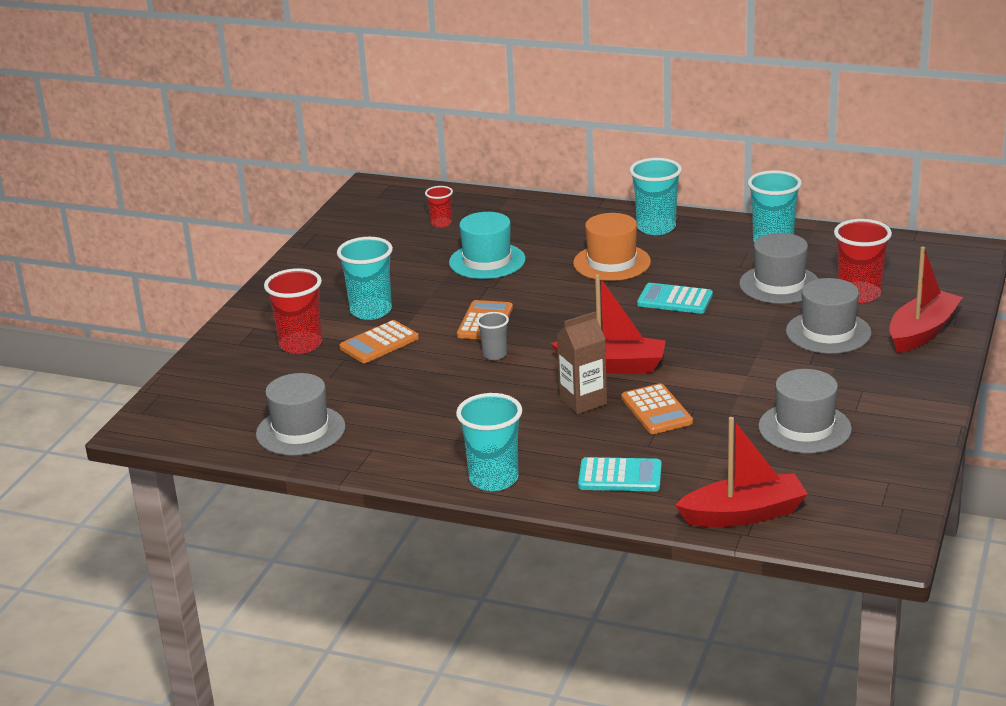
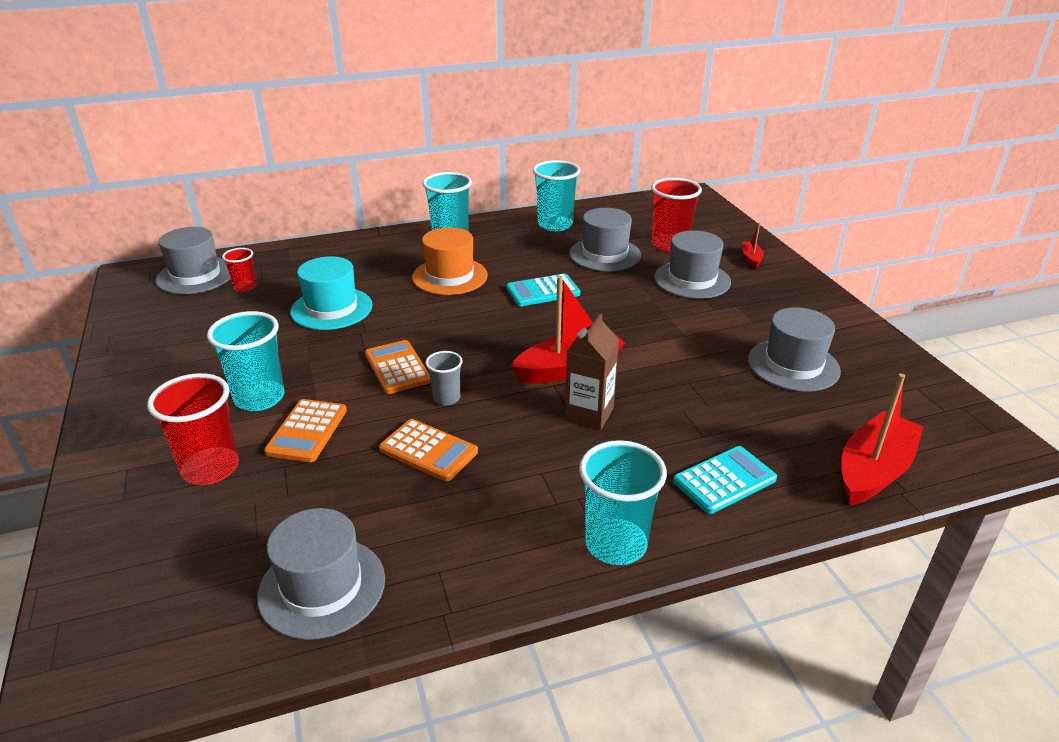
camera: 40 degrees left, 5 degrees up
orange calculator [621,383,693,434] -> orange calculator moved to [379,419,478,482]
red boat [889,246,963,353] -> red boat [742,223,764,269], size x0.48
none -> grey hat [156,227,231,294]

